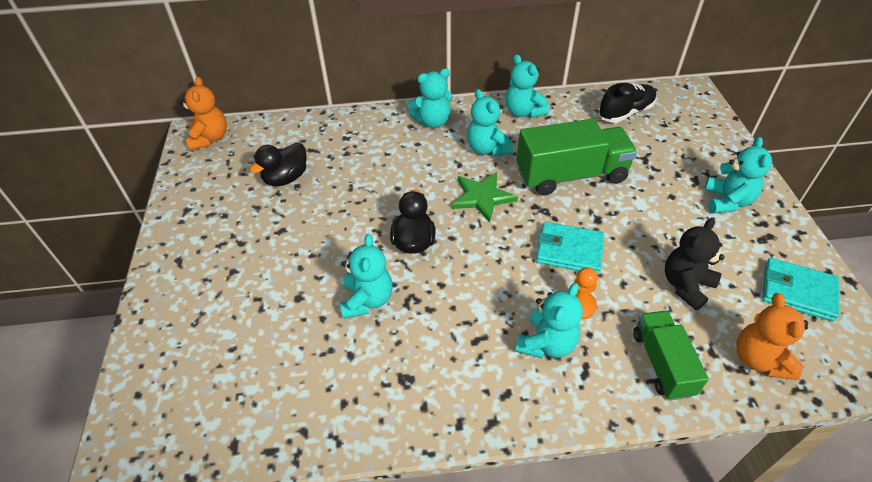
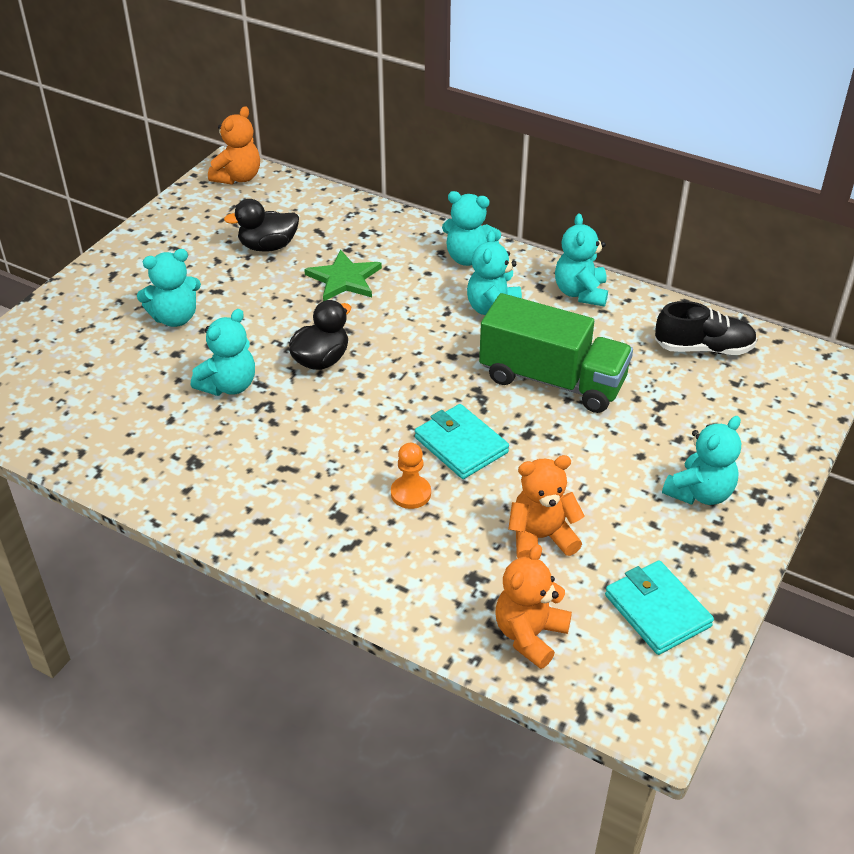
camera: 35 degrees right, 5 degrees down
green star [452,172,518,223] -> green star moved to [304,249,382,301]
turquoise teddy bear [515,283,583,359] -> turquoise teddy bear moved to [137,249,201,327]
green truck [633,311,709,401] -> none
black teddy bear [665,218,724,310] -> orange teddy bear [508,455,585,558]

